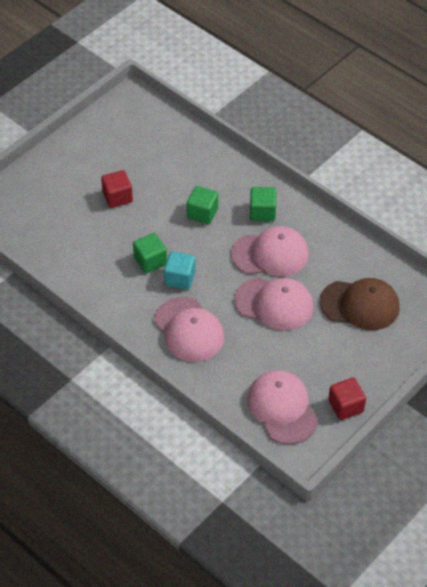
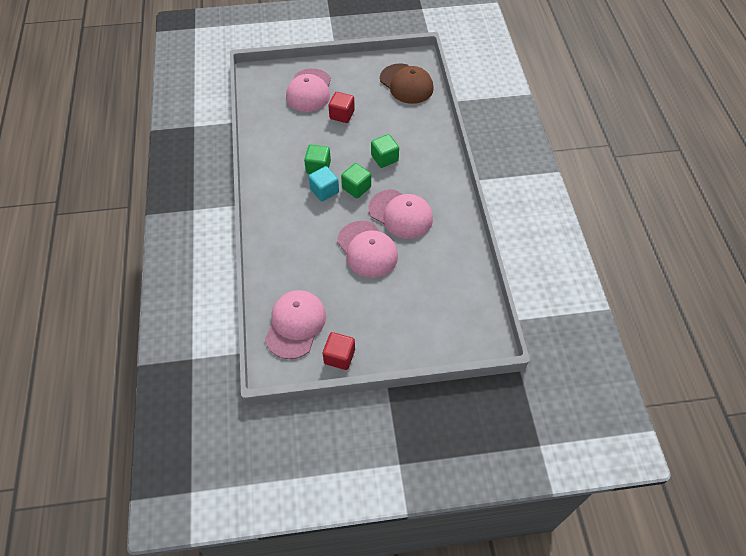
camera: 40 degrees right, 5 degrees up
pink cap [154,297,224,362] -> pink cap moved to [286,69,331,112]
green cube [250,187,276,221] -> green cube moved to [341,163,371,198]
brown cap [320,278,400,330] -> brown cap moved to [380,64,434,104]

